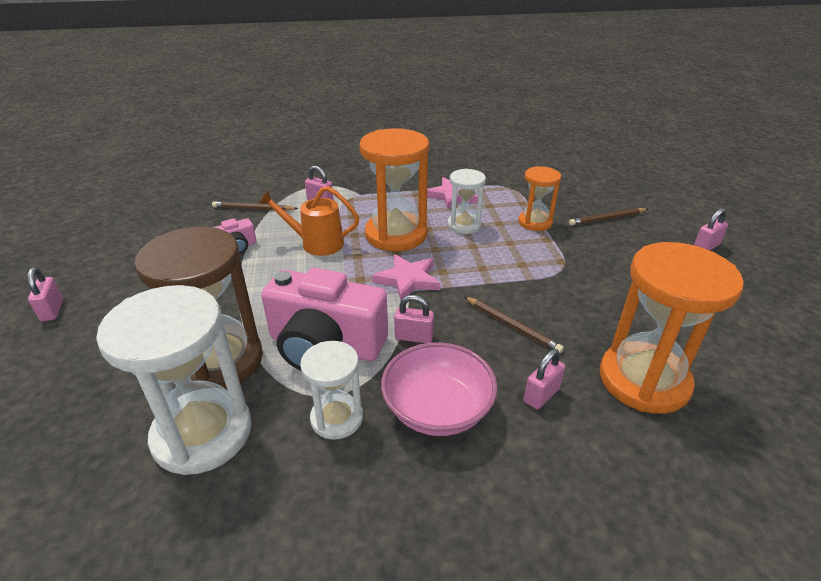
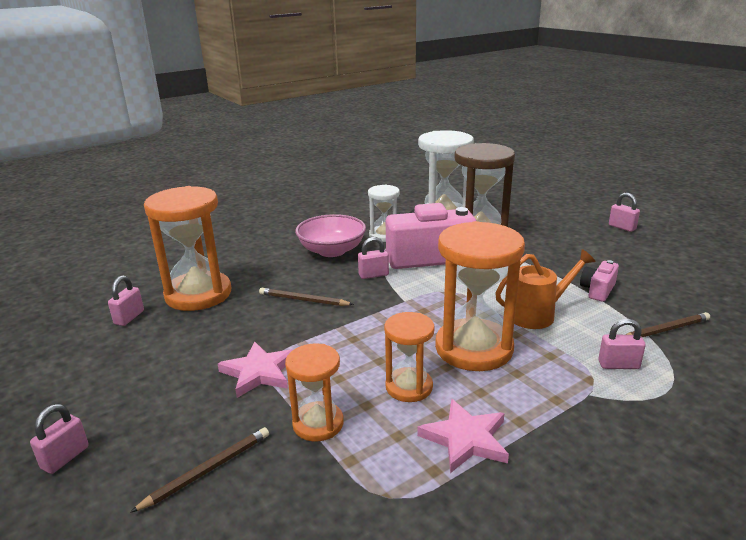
camera: 155 degrees right, 10 degrees down
pink star [372,254,440,300] -> pink star moved to [218,342,292,398]
white hourglass [447,169,486,234] -> orange hourglass [384,312,435,402]
pink padlock [524,349,565,409] -> pink padlock moved to [108,276,144,326]

